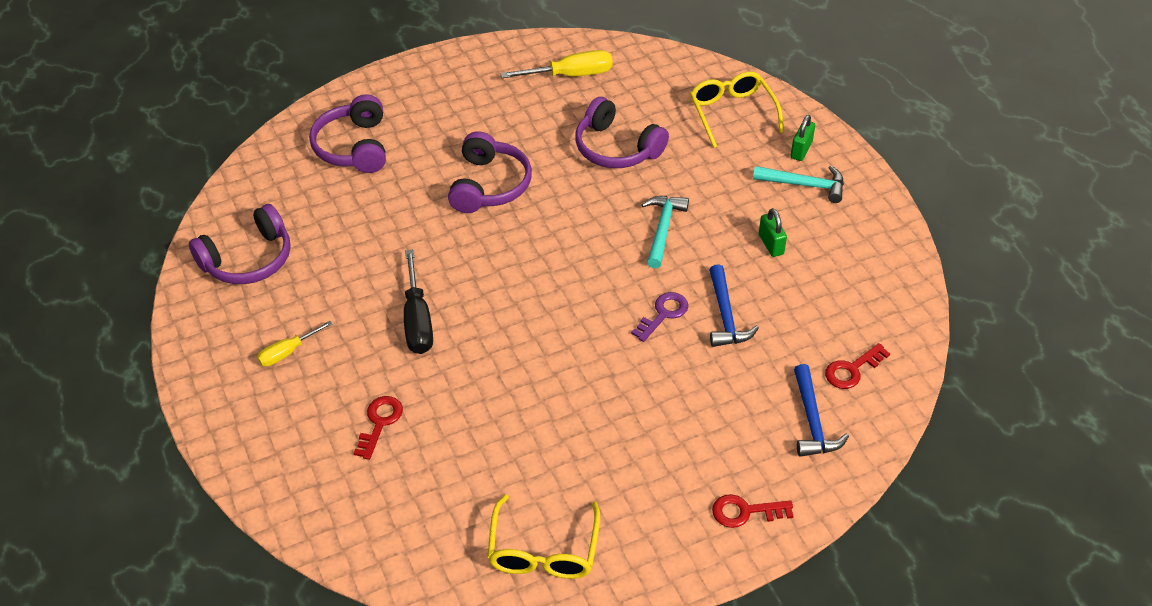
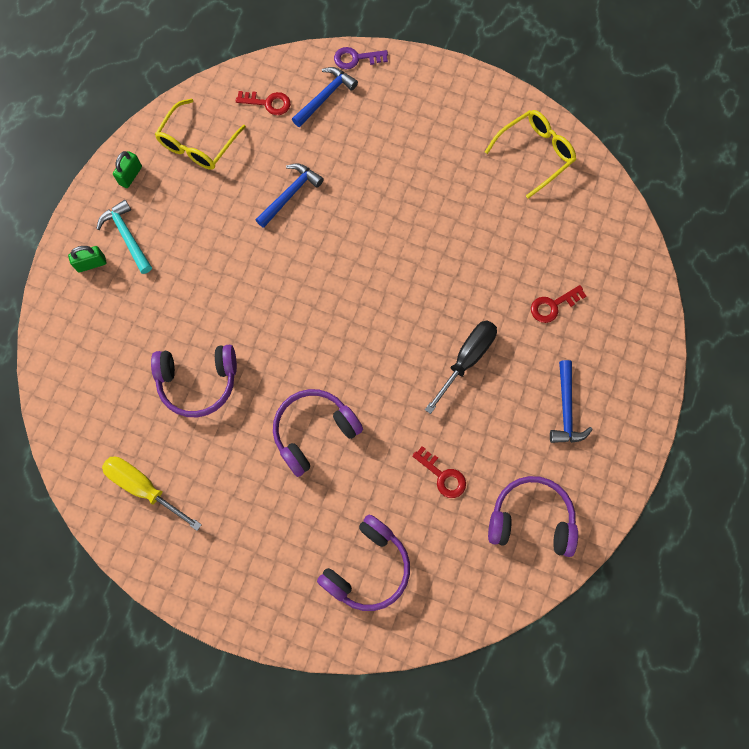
camera: 135 degrees left, 25 degrees up
yellow screwdriver [257,321,332,366] -> blue hammer [550,360,593,443]
purple headphones [575,97,669,168] -> purple headphones turned 90 degrees clockwise [151,345,237,417]
purple key [631,292,688,342] -> purple key moved to [334,47,388,69]
turquoise hammer [641,196,689,268] -> none
yellow glasses [690,71,784,148] -> yellow glasses moved to [155,98,246,170]
red key [712,494,793,528] -> red key moved to [412,446,466,498]
green padlock [759,208,787,257] -> green padlock moved to [113,151,142,188]

